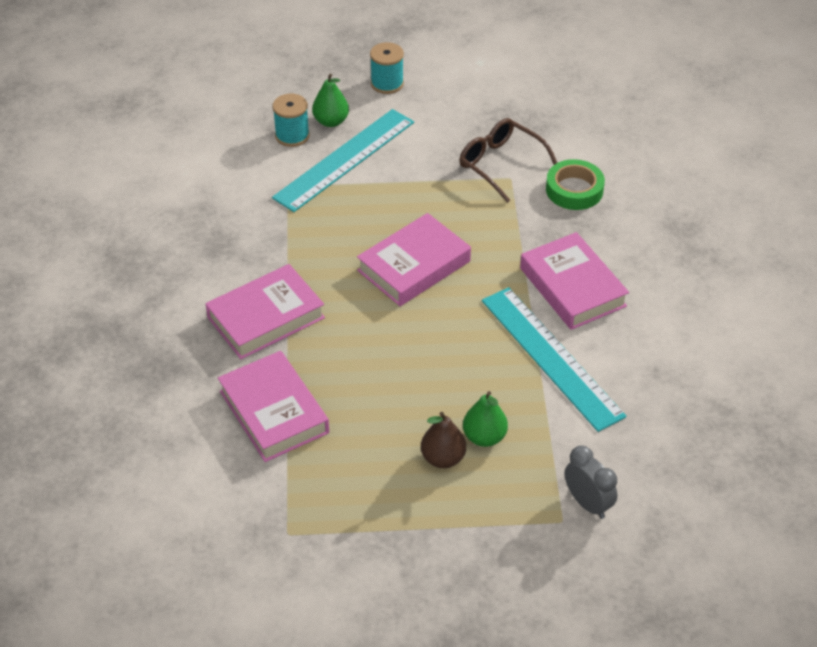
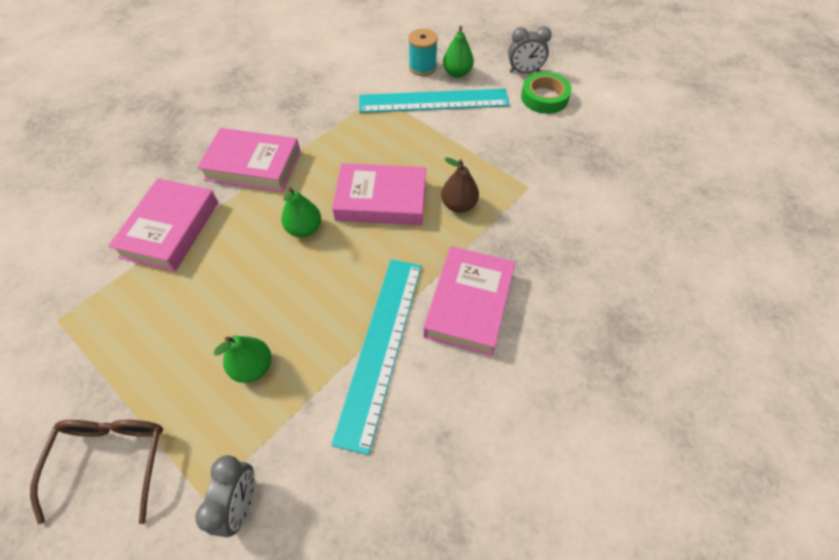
camera: 45 degrees right, 10 degrees up
turquoise spool [370,42,404,94] -> grey clock [508,26,552,73]
brown pear [421,412,466,468] -> brown pear moved to [441,157,479,213]
brown glasses [459,118,557,203] -> brown glasses moved to [30,420,163,525]
green tape [546,159,605,210] -> green tape moved to [521,72,572,114]
none -> green pear [281,187,321,238]

